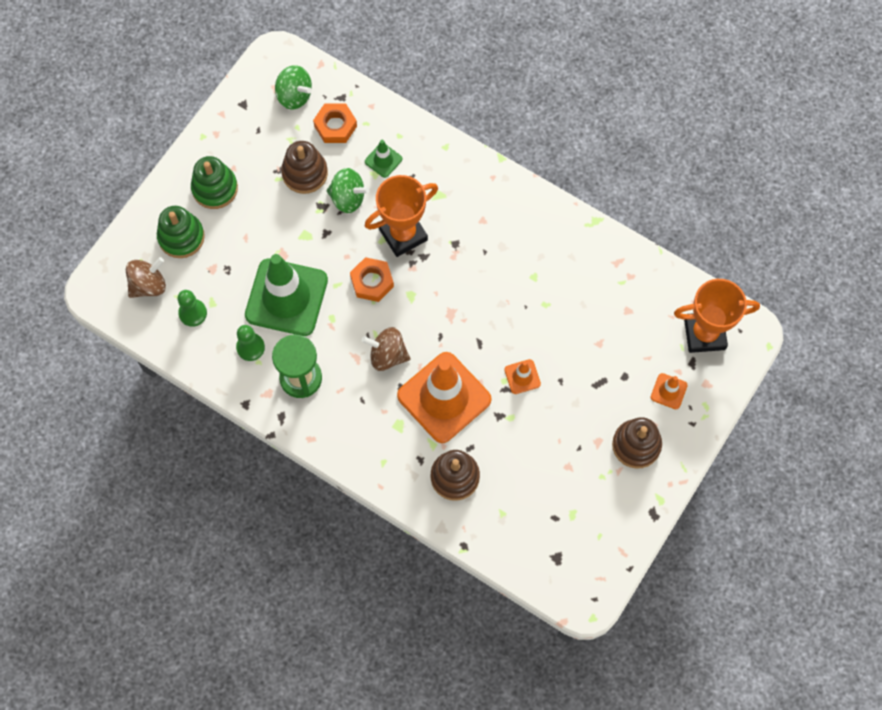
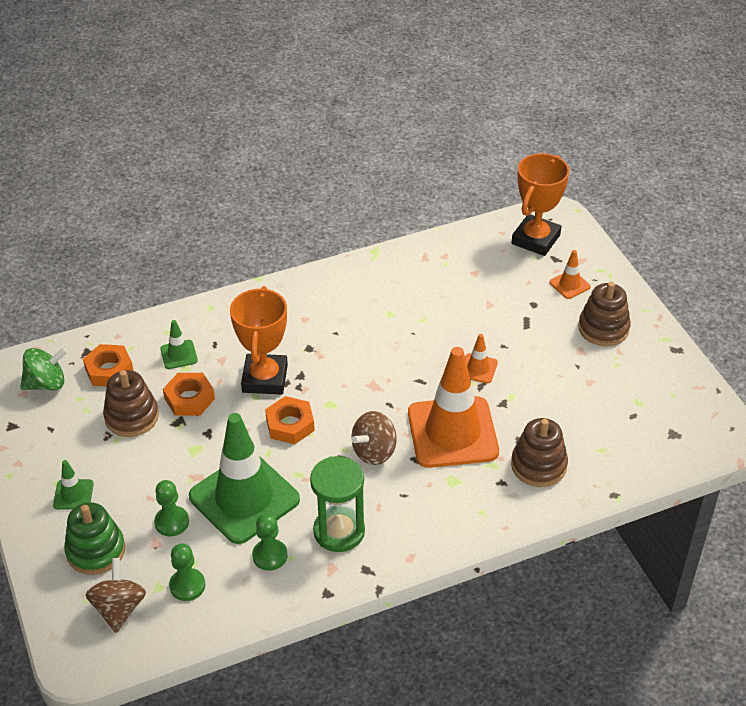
camera: 55 degrees left, 25 degrees down
green stacking toy [191,156,238,209] -> green traffic cone [53,460,94,510]
green spinning top [327,168,369,213] -> orange nut [163,373,215,416]
none -> green pawn [154,480,189,536]

